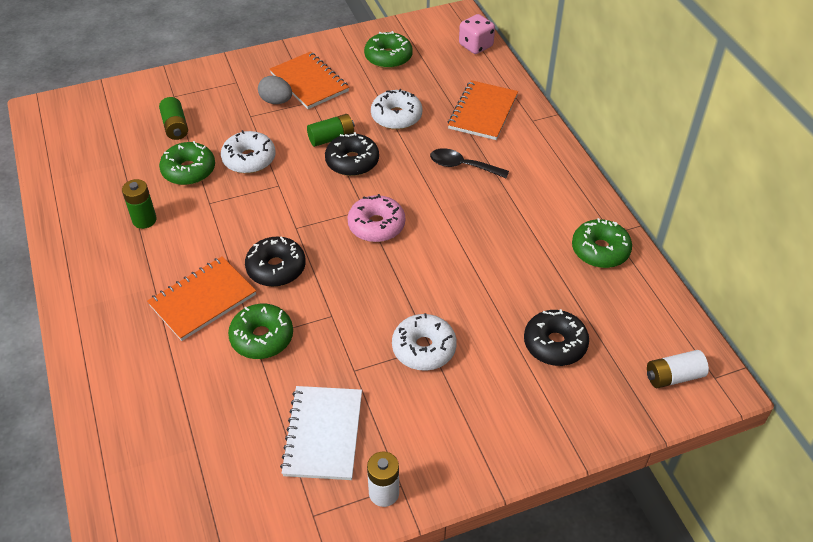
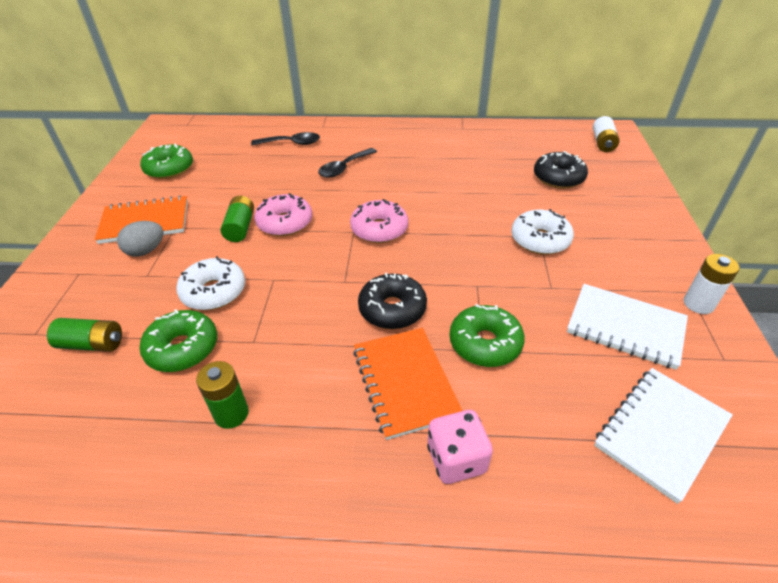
camera: 65 degrees left, 5 degrees down
black donut [325,132,379,176] -> pink donut [254,193,312,236]
white donut [371,89,422,130] -> none
orange notebook [448,80,518,140] -> black spoon [251,132,320,145]
pink dice [459,14,495,54] -> pink dice moved to [427,410,493,484]
green donut [572,218,632,268] -> none
none -> white notebook [594,368,733,504]

